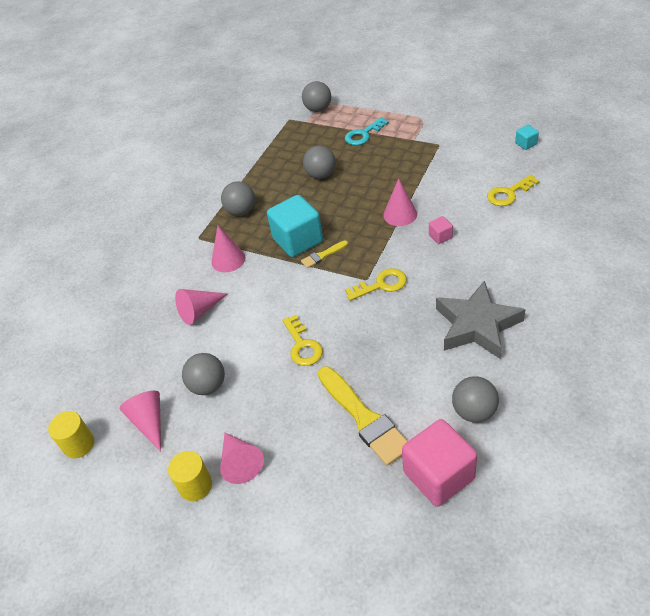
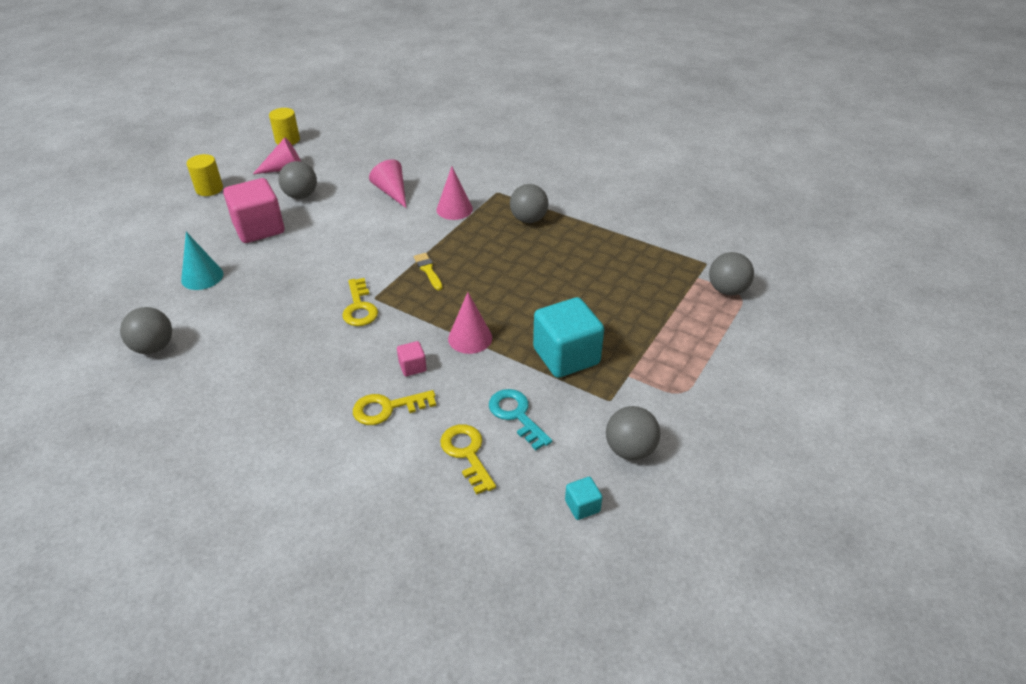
camera: 90 degrees right, 5 degrees down
pink cone [220,432,264,484] -> none
turquoise cube [267,195,323,257] -> turquoise cube moved to [533,297,604,378]
yellow key [282,315,323,366] -> yellow key moved to [353,390,436,425]
grey ball [303,145,336,179] -> grey ball moved to [606,406,660,460]
yellow brush [318,367,408,466] -> turquoise cone [181,232,223,290]
turquoise key [345,117,389,146] -> turquoise key moved to [489,389,552,450]
pink cube [402,419,477,507] -> pink cube moved to [223,178,284,243]
grey star [436,281,526,359] -> none

